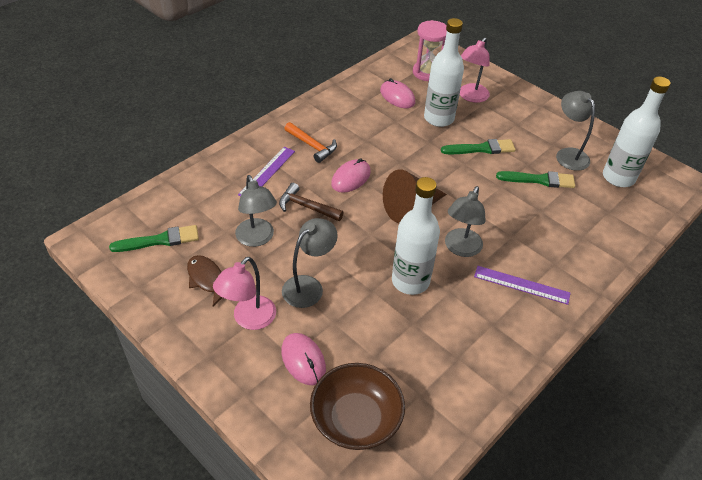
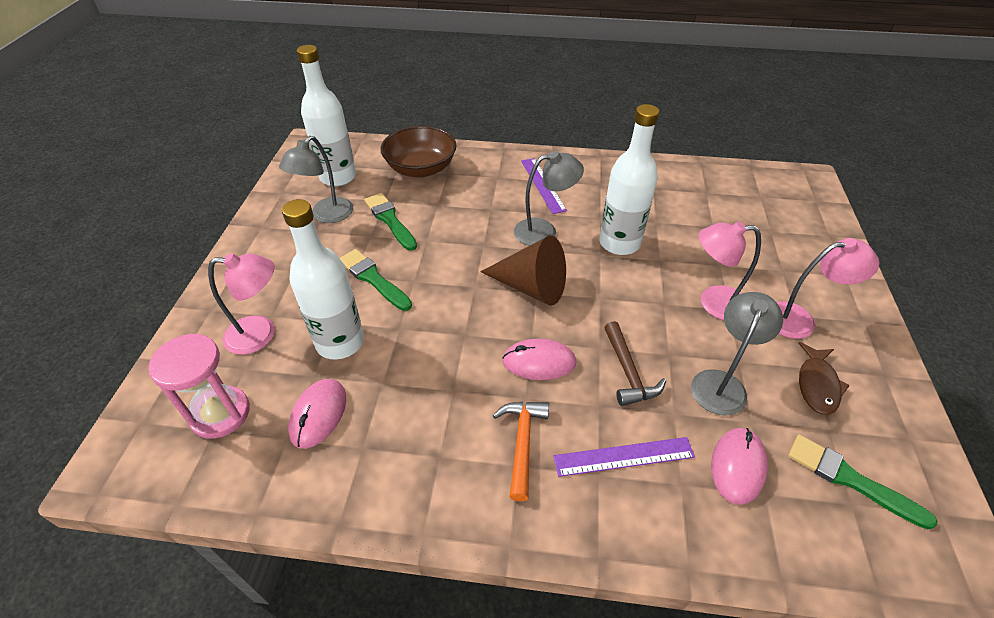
camera: 125 degrees left, 0 degrees up
pink mouse [281,333,326,385] -> pink mouse moved to [711,428,768,505]
grey lamp [282,218,338,308] -> pink lamp [699,221,761,320]
brown bowl [310,363,405,450] -> brown bowl moved to [381,126,457,177]

